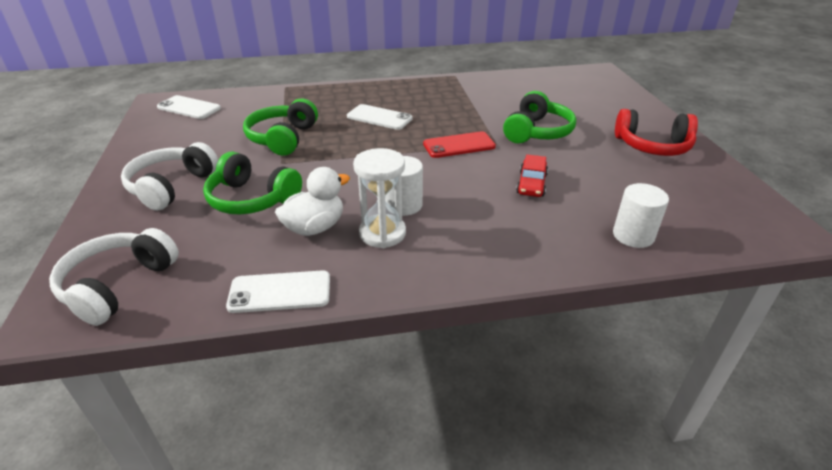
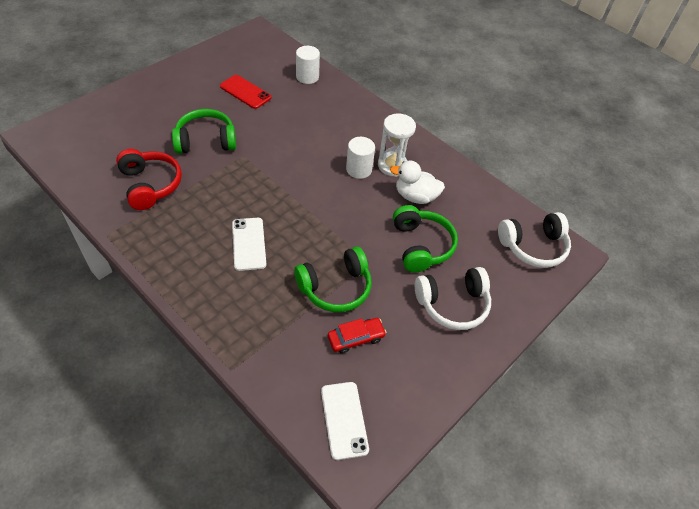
camera: 130 degrees left, 15 degrees up
white phone [226,270,330,313] -> none
red phone [423,131,496,158] -> red phone moved to [220,75,271,109]
red car [516,154,548,197] -> red car moved to [328,318,386,354]
red headphones [615,109,698,156] -> red headphones moved to [116,149,182,210]

